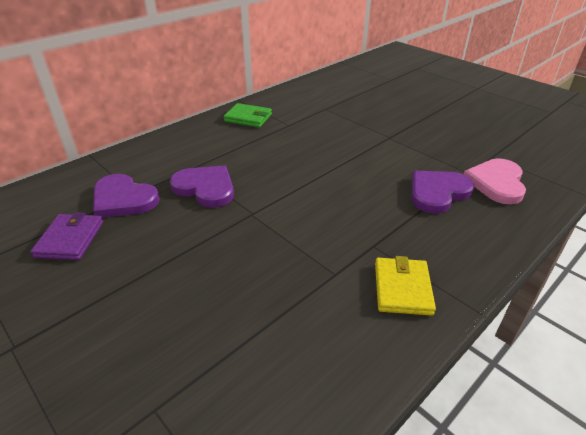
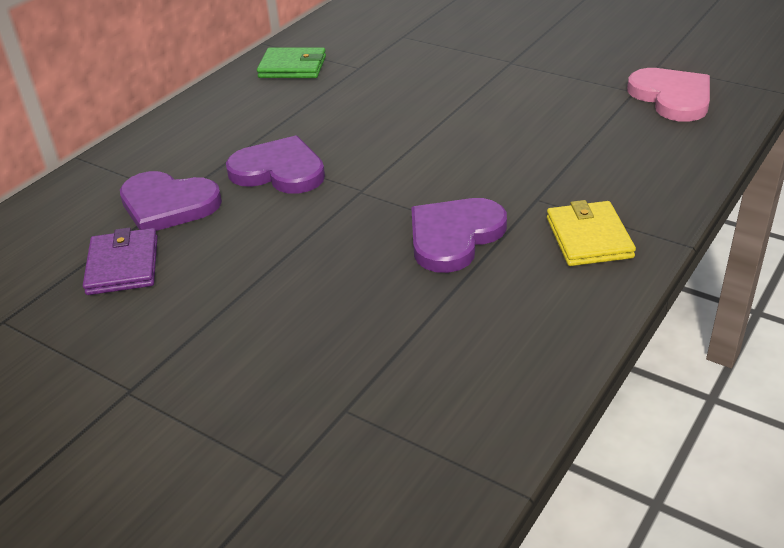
camera: 10 degrees left, 0 degrees up
purple heart [412,171,474,214] -> purple heart moved to [411,198,507,273]
pink heart [463,158,526,205] -> pink heart turned 150 degrees clockwise [627,68,710,122]

